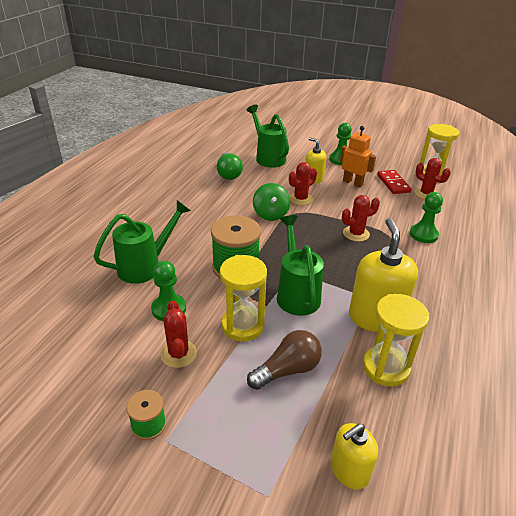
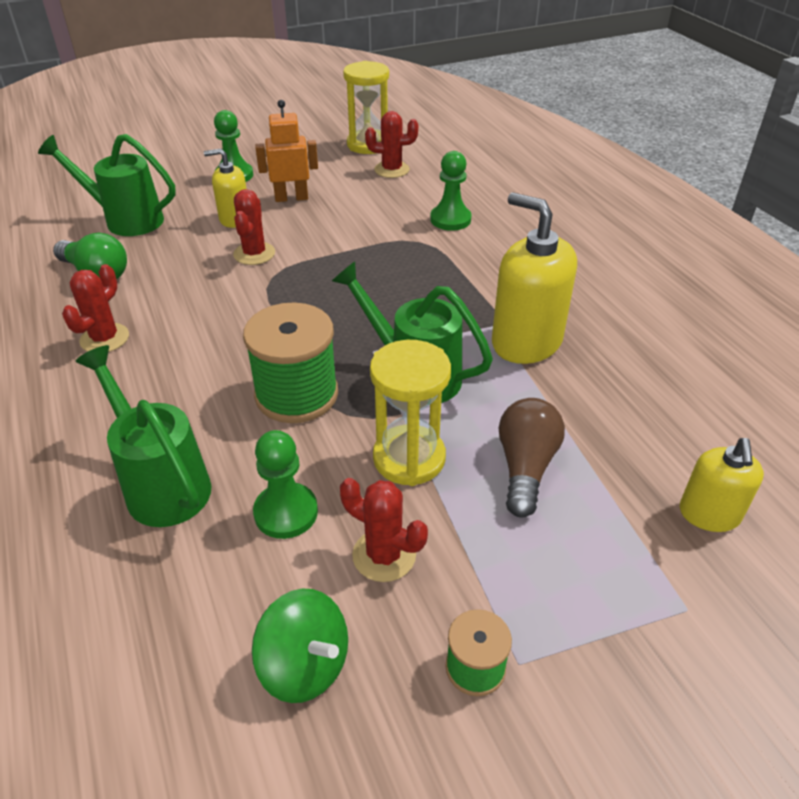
camera: 45 degrees left, 5 degrees up
green watering can [94,200,191,284] -> green watering can turned 45 degrees counterclockwise [75,345,211,527]
green spinning top [253,183,290,221] -> green spinning top moved to [252,589,348,703]
red cactus [342,195,380,242] -> red cactus moved to [62,264,129,352]
yellow hourglass [363,294,429,387] -> none
red domino [377,170,412,194] -> none

